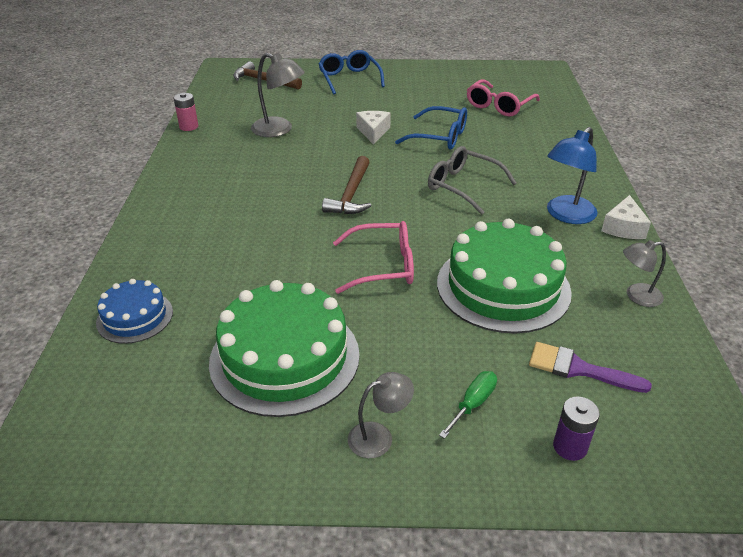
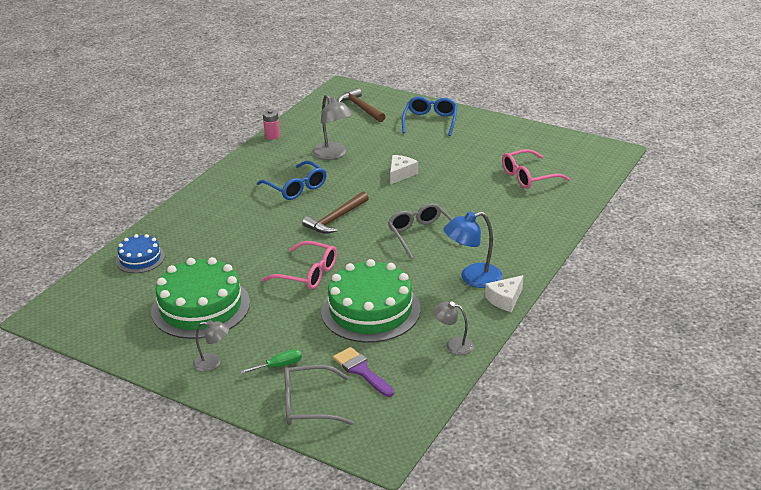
camera: 30 degrees right, 5 degrees down
blue glasses [395,106,467,150] -> blue glasses moved to [257,161,327,200]
purple battery [553,397,600,461] -> grey glasses [284,365,354,425]

